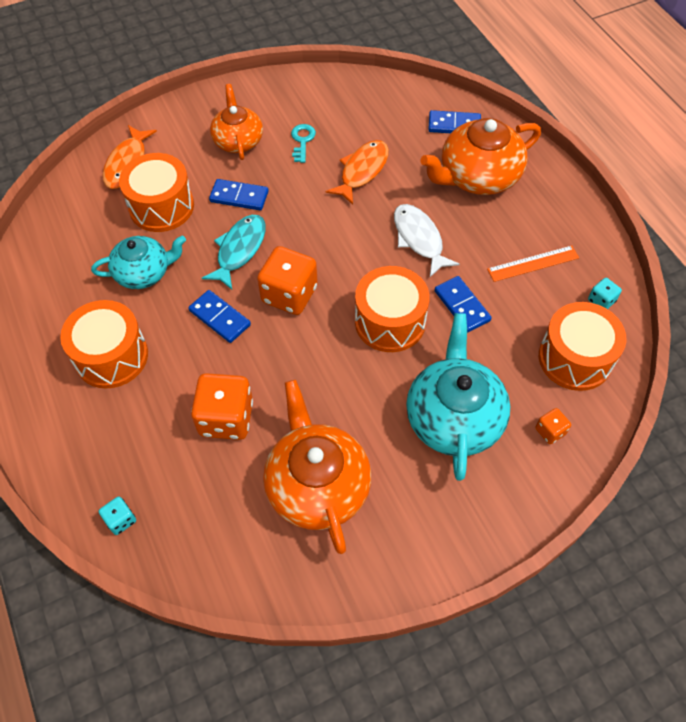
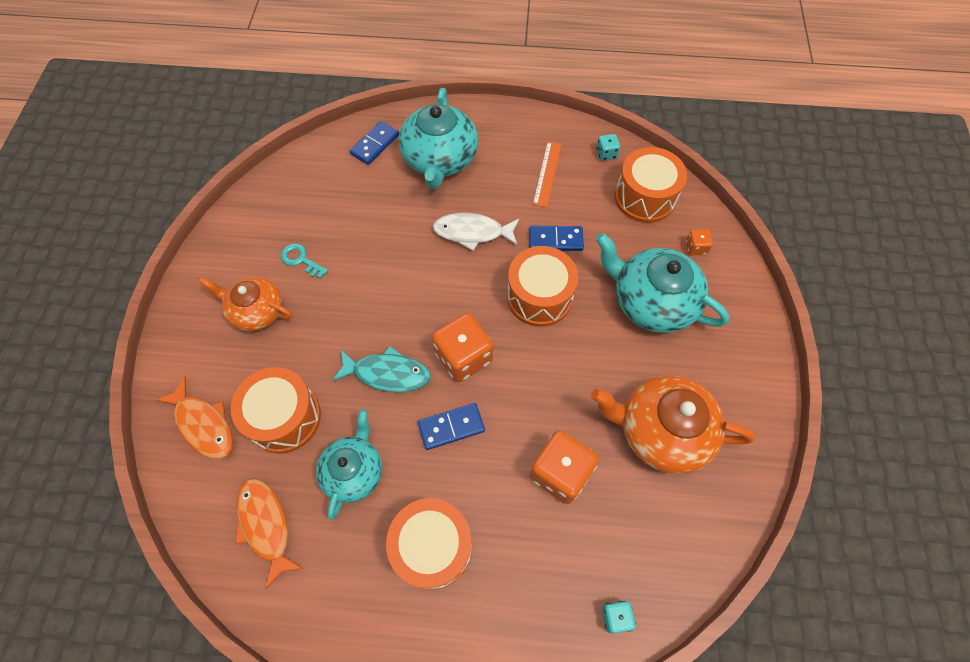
camera: 60 degrees left, 5 degrees up
turquoise fish [202,215,266,289] -> turquoise fish turned 135 degrees clockwise [332,346,431,392]
blue domino [209,179,269,210] -> none
orange fish [325,140,389,205] -> orange fish moved to [235,478,304,589]
orange teapot [420,118,541,195] -> turquoise teapot [399,88,478,189]

